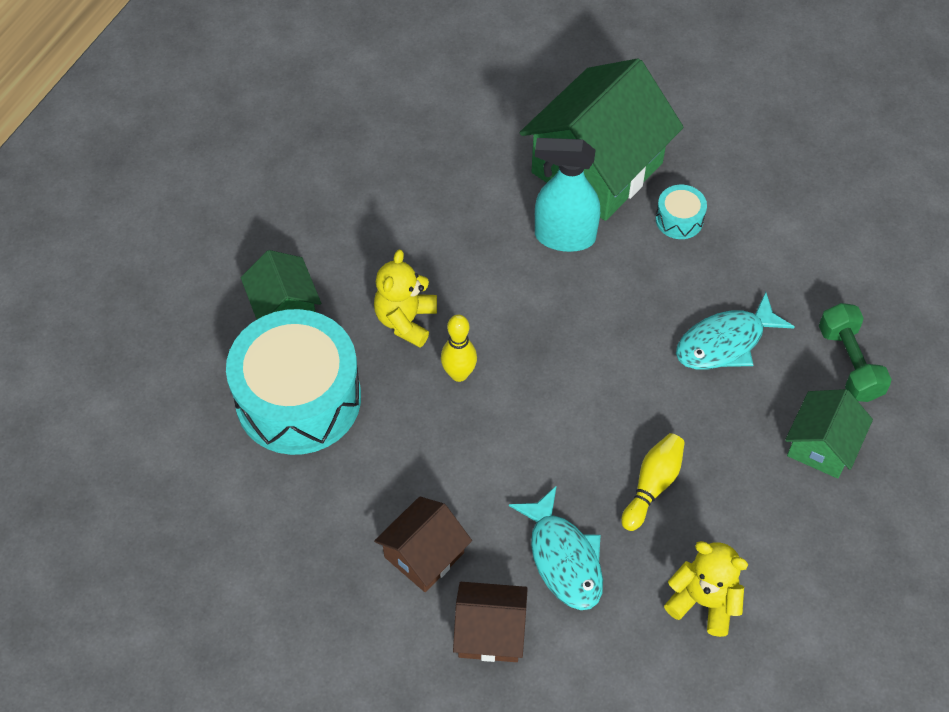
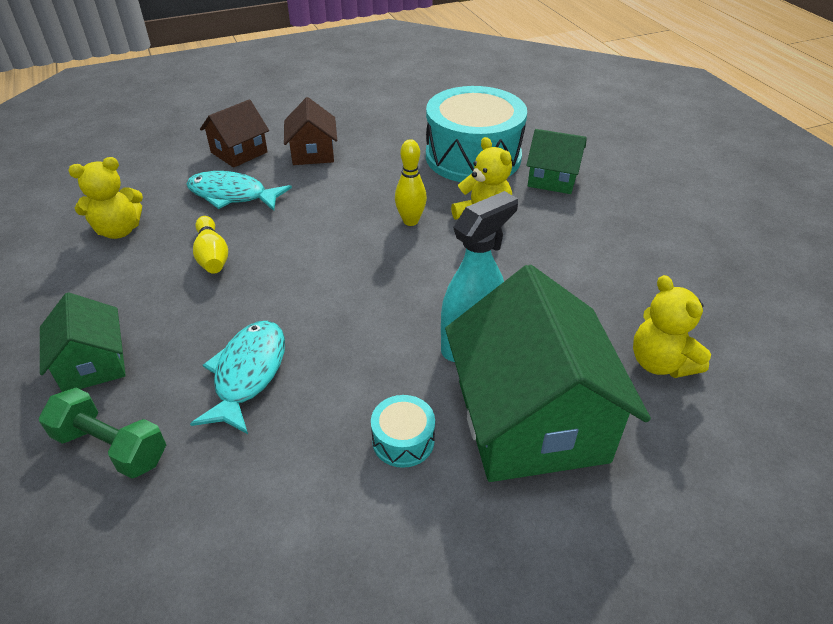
camera: 130 degrees right, 15 degrees down
none -> yellow teddy bear [633,275,711,378]

